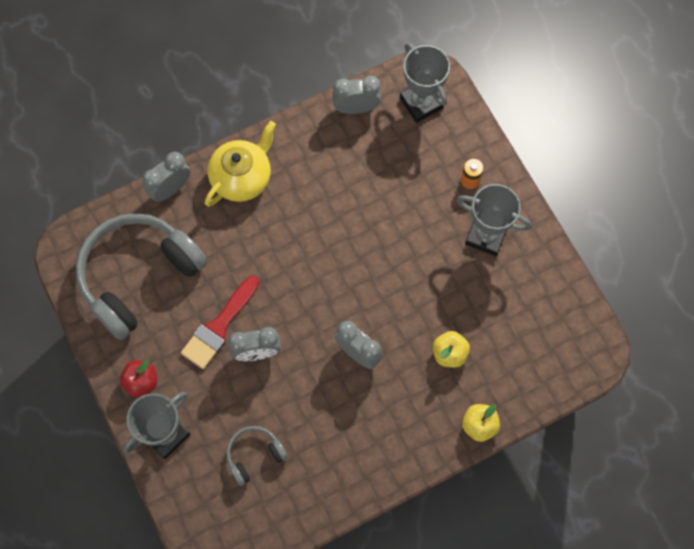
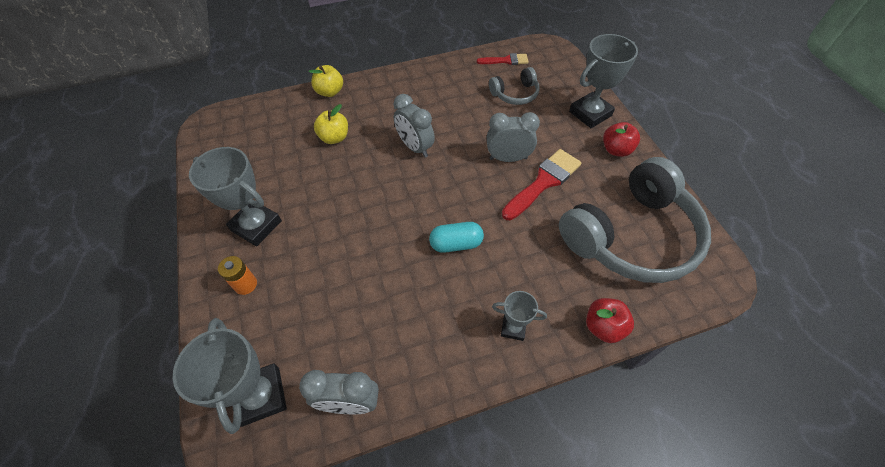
camera: 170 degrees left, 15 degrees down
grey clock [142,152,190,202] -> red apple [586,298,634,343]
yellow teapot [205,121,276,207] -> grey trophy [492,291,547,341]
none -> turquoise capsule [429,222,484,253]
none -> red brush [477,53,528,65]

